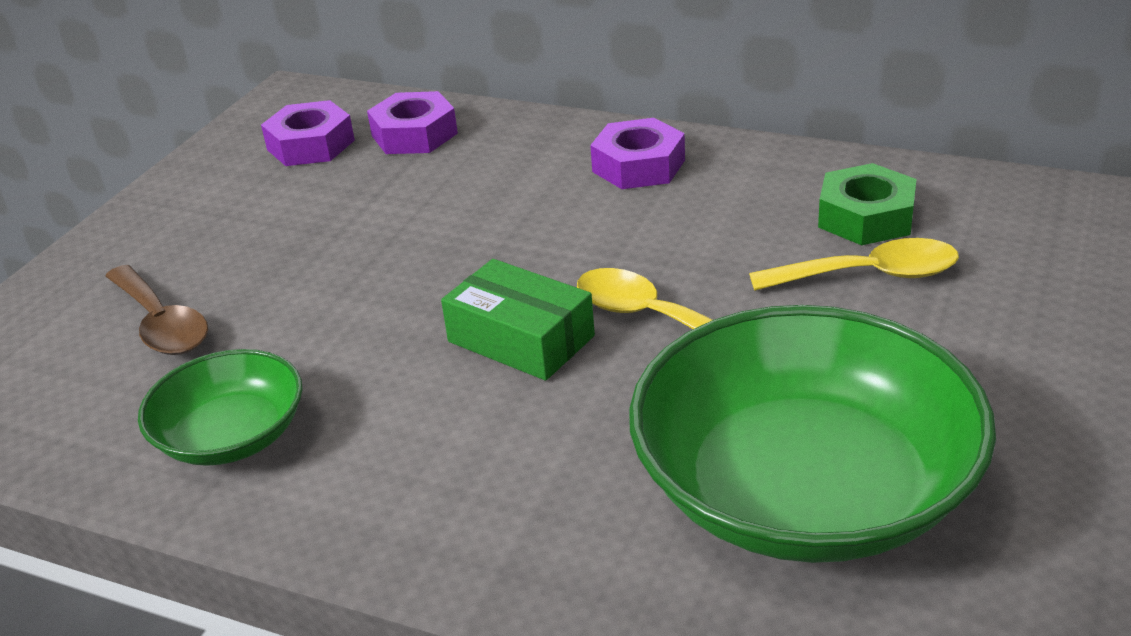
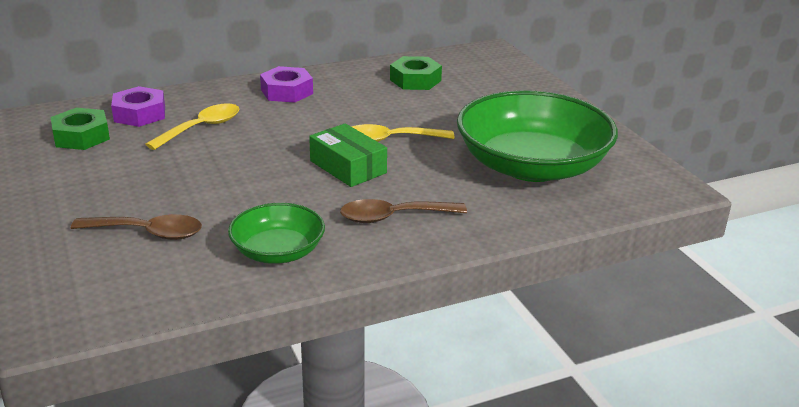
camera: 50 degrees left, 5 degrees down
purple nut [261,100,355,166] -> green nut [51,108,110,150]
green box [441,259,595,381] -> green box turned 60 degrees clockwise [309,123,387,187]
yellow spoon [749,238,959,291] -> yellow spoon moved to [145,103,240,150]
none -> brown spoon [340,199,467,223]

